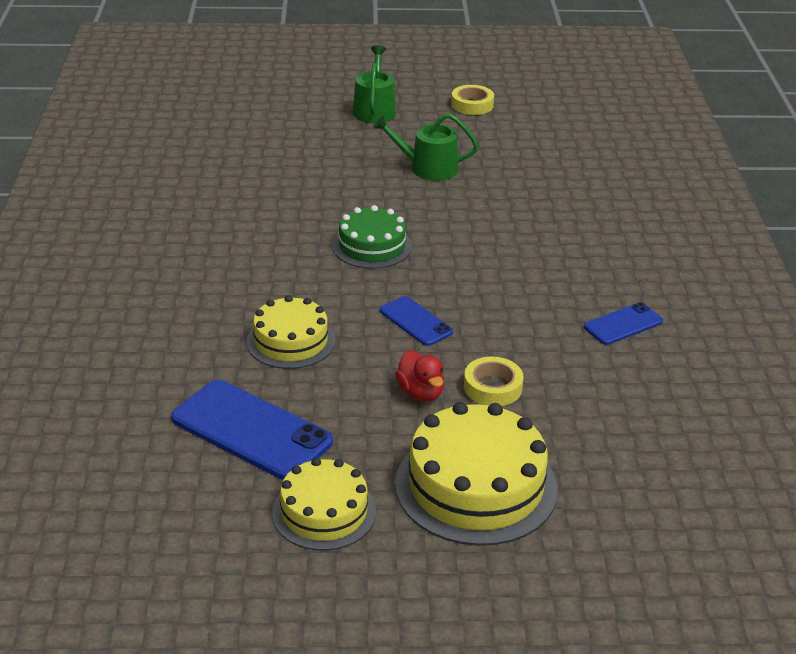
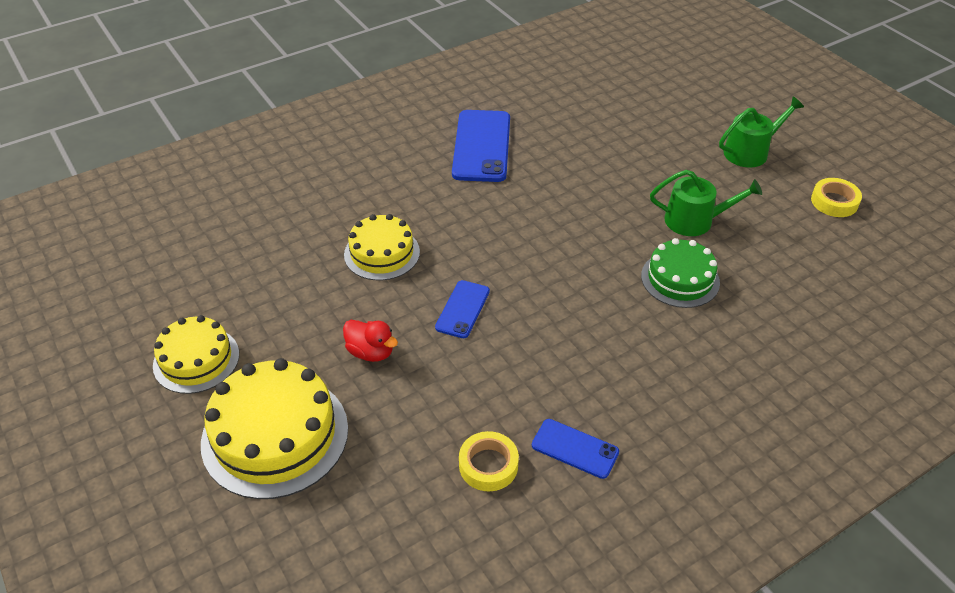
camera: 60 degrees right, 10 degrees up
blue phone [171,380,333,480] -> blue phone moved to [452,110,510,182]
green cake [332,205,412,269] -> green cake moved to [641,238,720,308]
green watering can [373,113,479,181] -> green watering can turned 120 degrees clockwise [650,170,762,236]
red duck [395,350,444,402] -> red duck turned 90 degrees counterclockwise [343,320,398,362]
yellow tape [464,357,524,406] -> yellow tape moved to [459,431,519,491]

